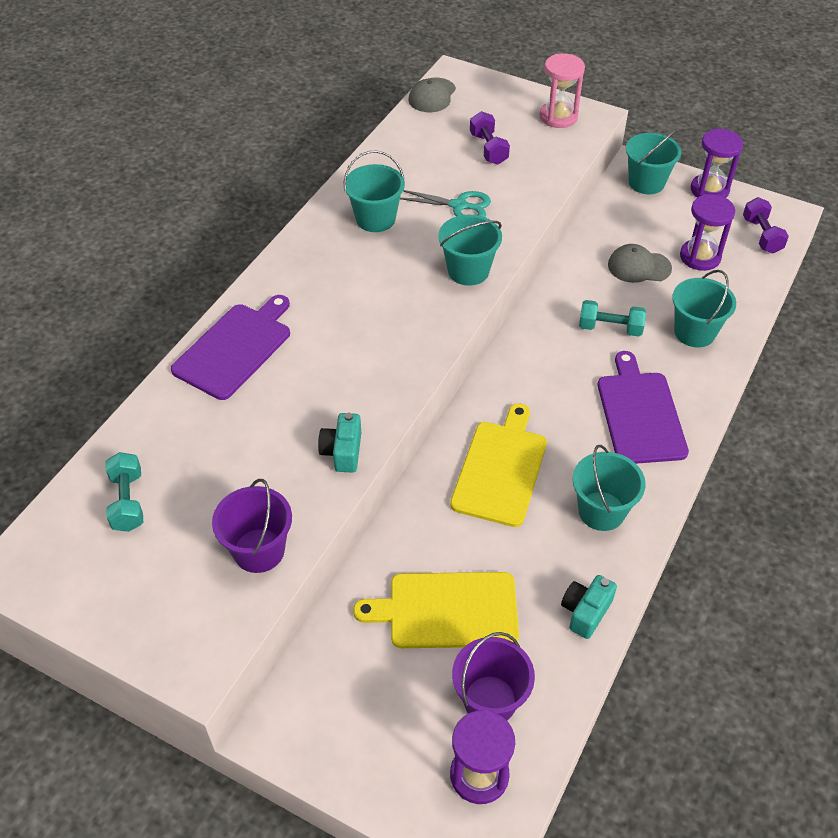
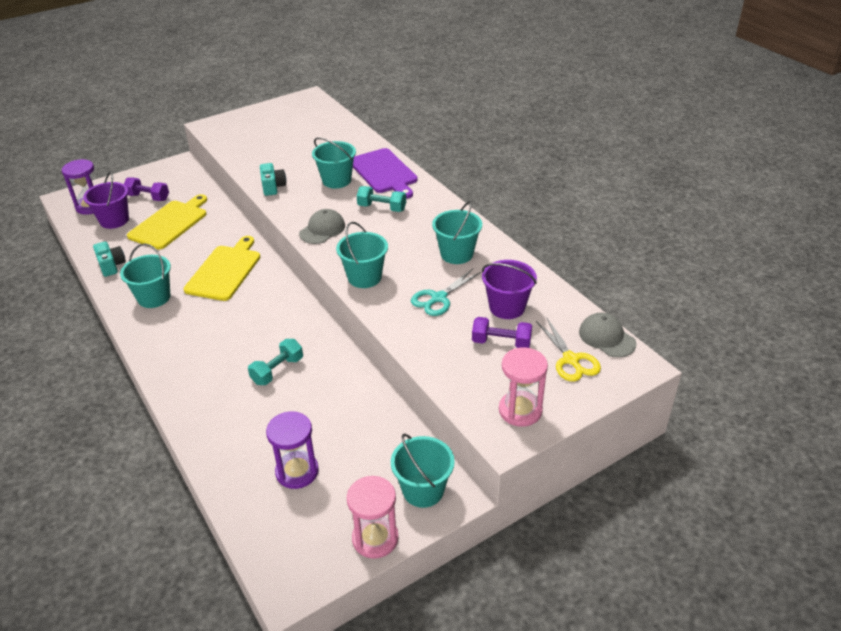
camera: 120 degrees right, 10 degrees down
turquoise dumbbell [105,452,143,532] -> turquoise dumbbell moved to [357,186,406,212]
purple bucket [212,479,292,573] -> purple bucket moved to [482,260,537,319]
turquoise camera [318,413,361,473] -> turquoise camera turned 45 degrees clockwise [260,163,287,196]
yellow cutting board [450,403,547,527] -> yellow cutting board turned 120 degrees counterclockwise [183,236,260,301]
purple cutting board [598,351,689,464] -> none
grey cap [608,244,672,283] -> grey cap moved to [299,209,345,244]
turquoise bucket [672,270,736,347] -> turquoise bucket moved to [312,138,356,189]
purple hourglass [691,129,743,198] -> pink hourglass [347,476,399,559]
purple dumbbell [743,197,789,253] -> purple dumbbell moved to [124,178,169,201]
none -> yellow scissors [536,317,601,381]

